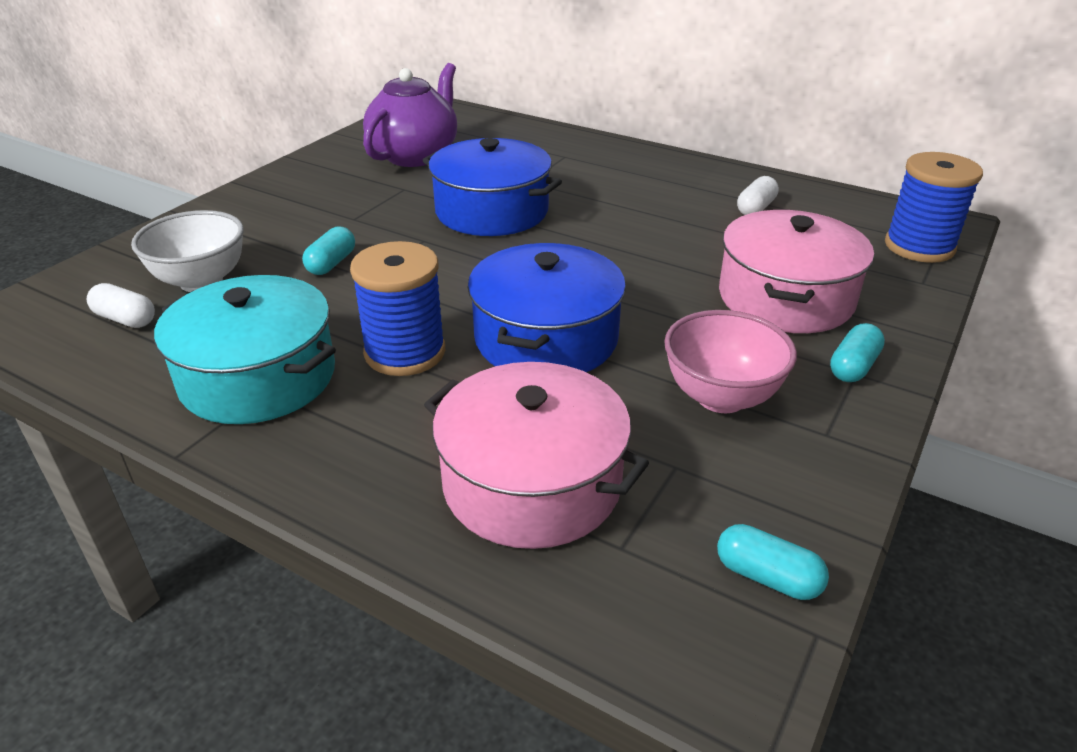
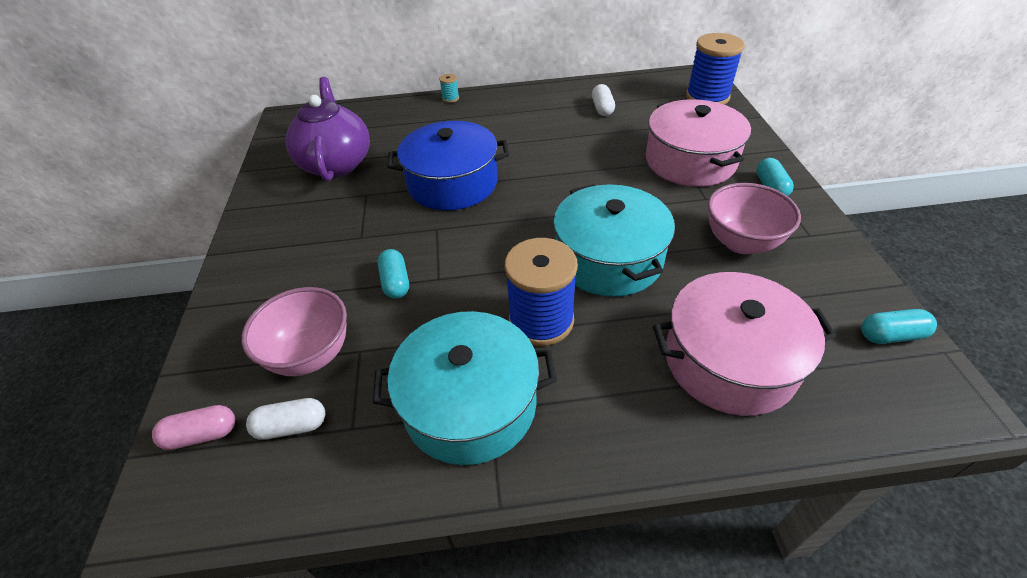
camera: 35 degrees left, 10 degrees up
white bowl [131,210,244,292] -> pink bowl [241,287,347,376]
blue pot [468,243,626,372] -> turquoise pot [553,184,675,297]
none -> pink capsule [152,405,235,450]
none -> turquoise spool [439,74,459,103]

